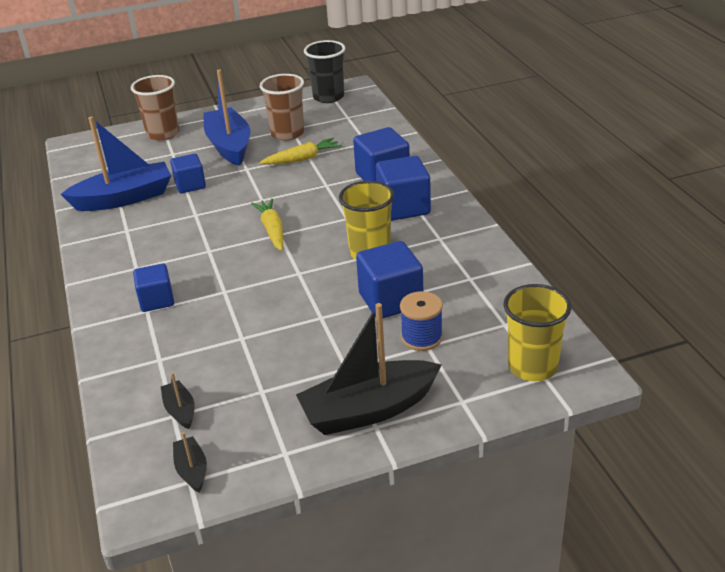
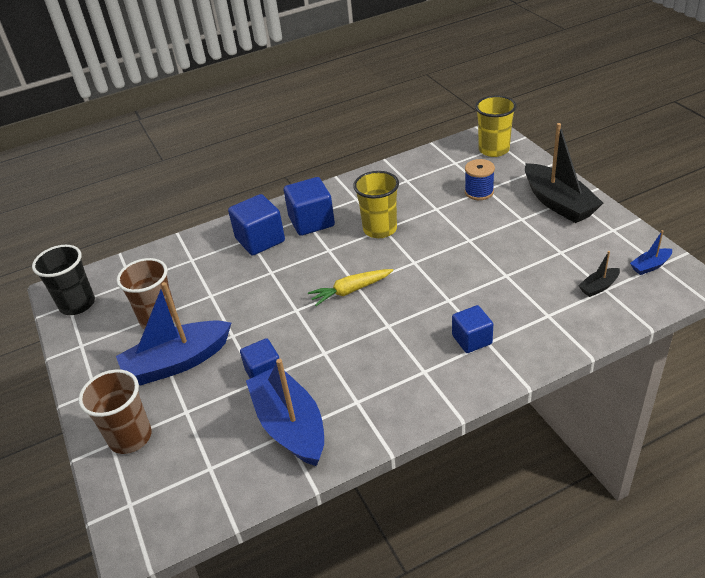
camera: 95 degrees left, 5 degrees up
black boat [173,432,207,492] -> blue boat [630,230,672,275]
yellow carrot [259,137,342,165] -> none
blue cube [356,241,423,318] -> none

